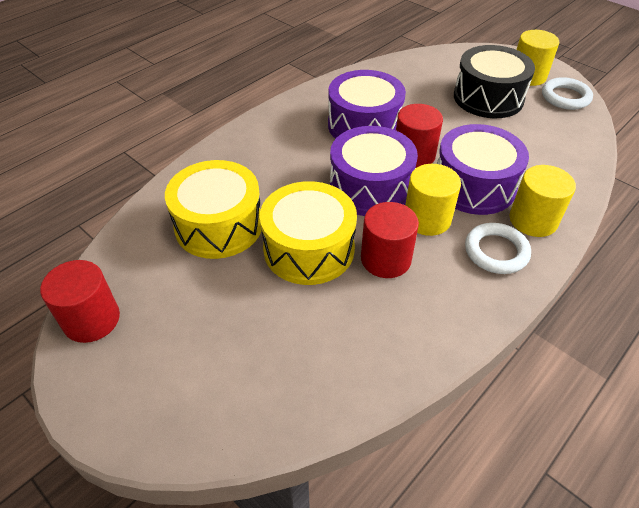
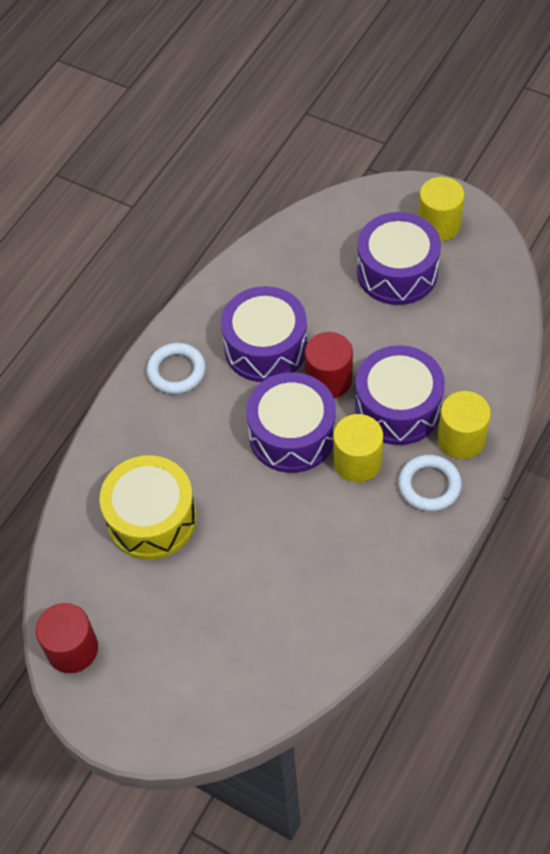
camera: 10 degrees left, 10 degrees up
yellow drum [260,181,357,285] -> none
red cylinder [361,202,419,278] -> none
black drum [454,45,535,118] -> purple drum [357,212,441,305]
white ring [542,77,593,110] -> white ring moved to [147,343,206,394]

